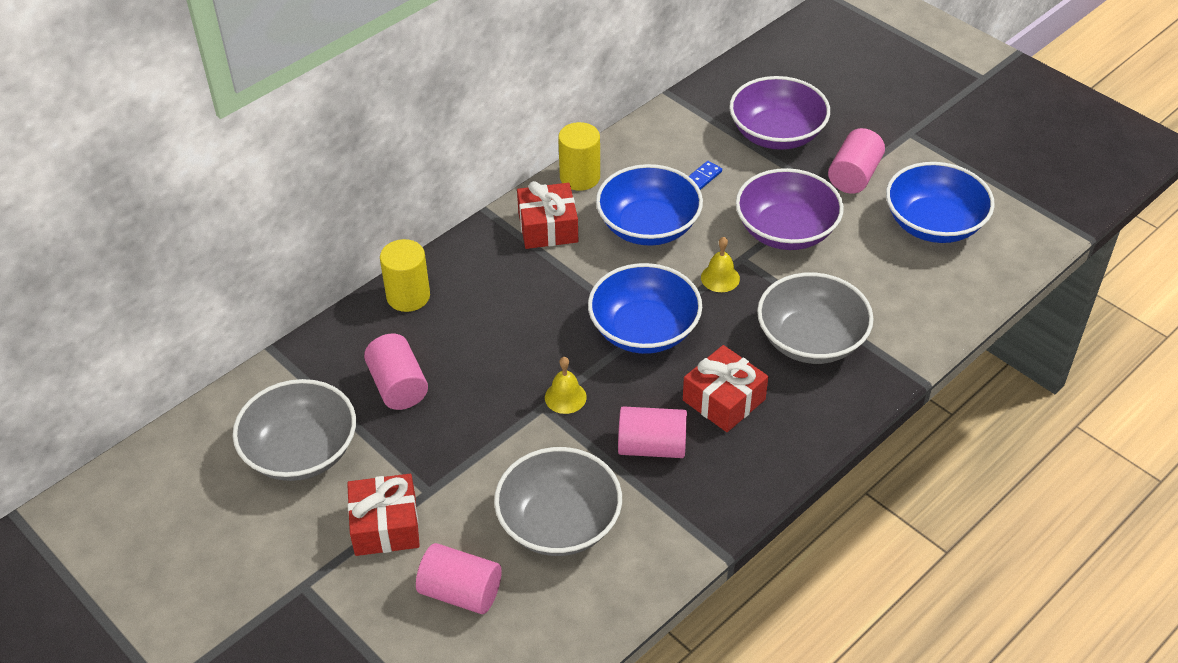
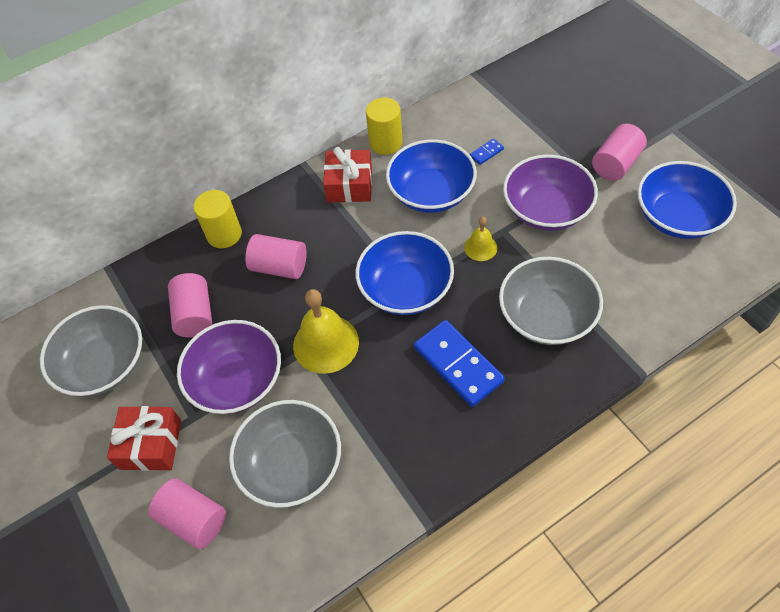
camera: 15 degrees right, 10 degrees up
yellow bell [545,357,587,414] -> yellow bell [293,289,359,374], size x1.87
pink cylinder [618,406,687,458] -> pink cylinder moved to [245,234,307,279]
red gift [683,345,768,432] -> blue domino [414,320,505,407]
purple bowl [729,76,830,150] -> purple bowl moved to [177,320,281,414]

